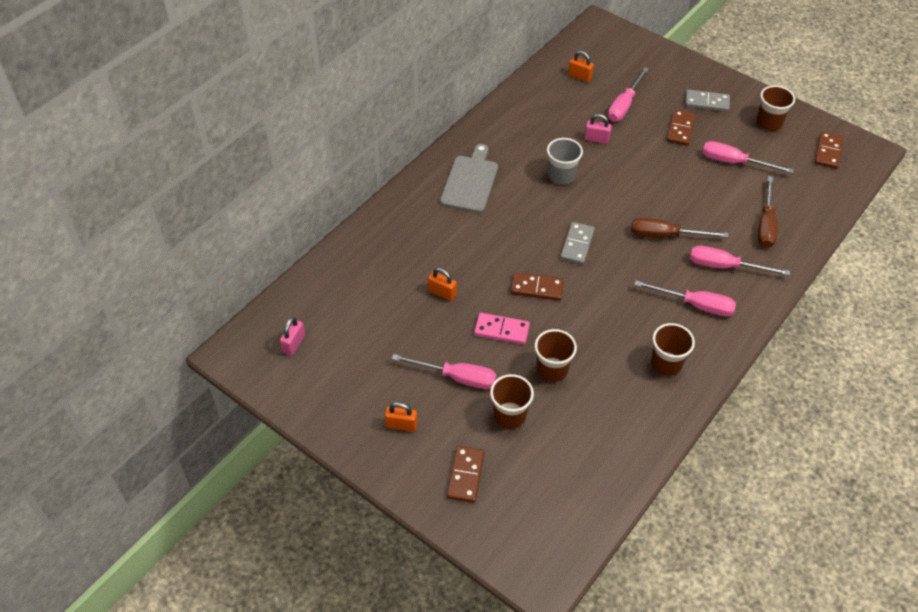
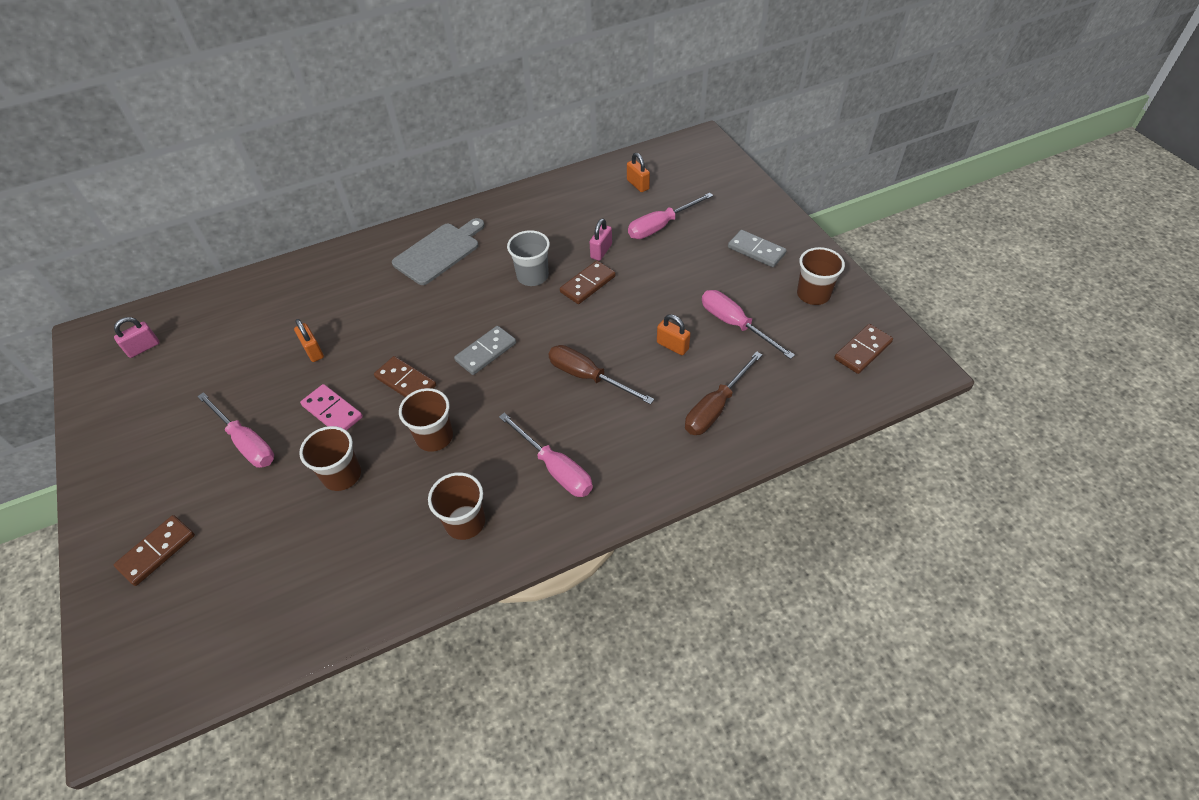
camera: 30 degrees right, 0 degrees up
orange padlock [385,402,417,432] -> orange padlock moved to [657,314,690,355]
brown cup [490,374,534,429] -> brown cup moved to [399,388,453,452]
pink padlock [584,114,612,144] -> pink padlock turned 75 degrees clockwise [589,218,612,261]
brown domino [667,110,696,146] -> brown domino moved to [560,261,616,304]
pink screwdriver [690,245,790,276] -> none

